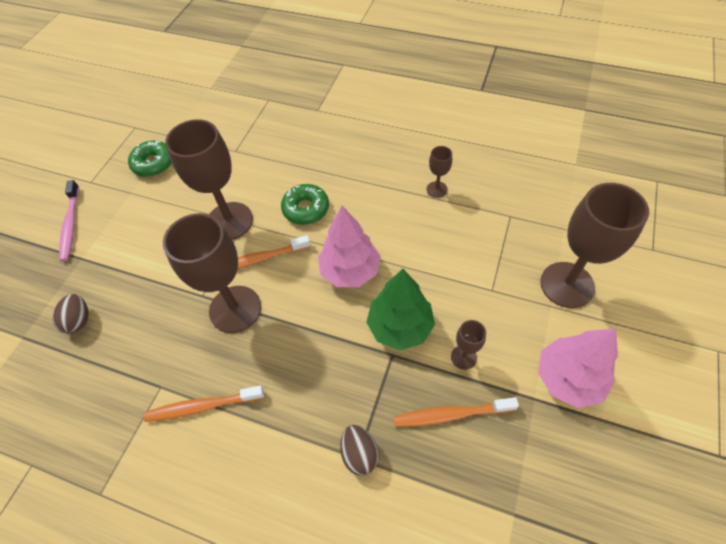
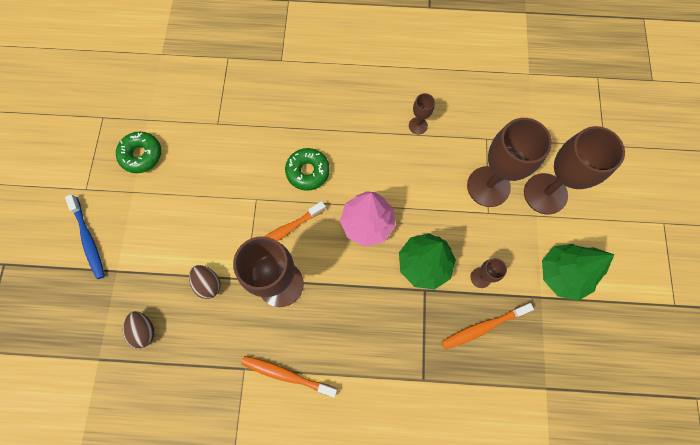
camera: 20 degrees left, 15 degrees up
pink toothbrush [59,180,79,261] -> blue toothbrush [65,194,105,279]
orange toothbrush [144,386,264,422] -> orange toothbrush turned 45 degrees clockwise [241,356,337,397]
brown goblet [165,119,253,240] -> brown goblet moved to [467,118,552,207]
brown egg [340,425,379,476] -> brown egg moved to [189,265,221,299]
pink tree [538,328,618,408] -> green tree [542,244,615,301]

